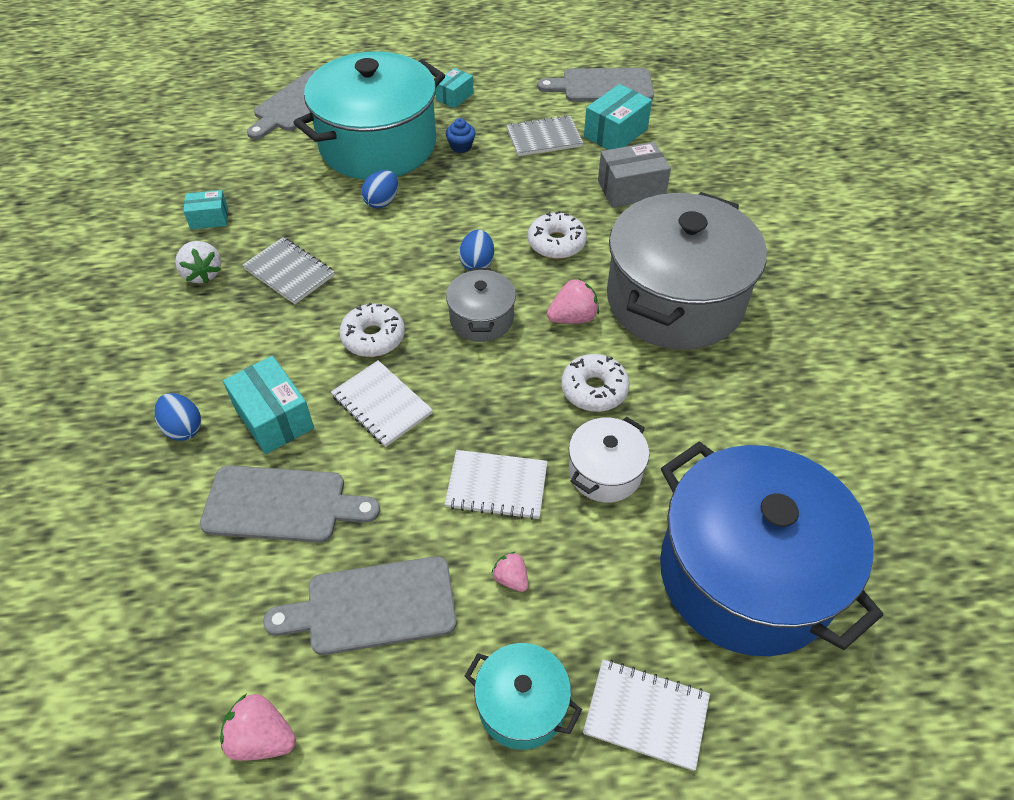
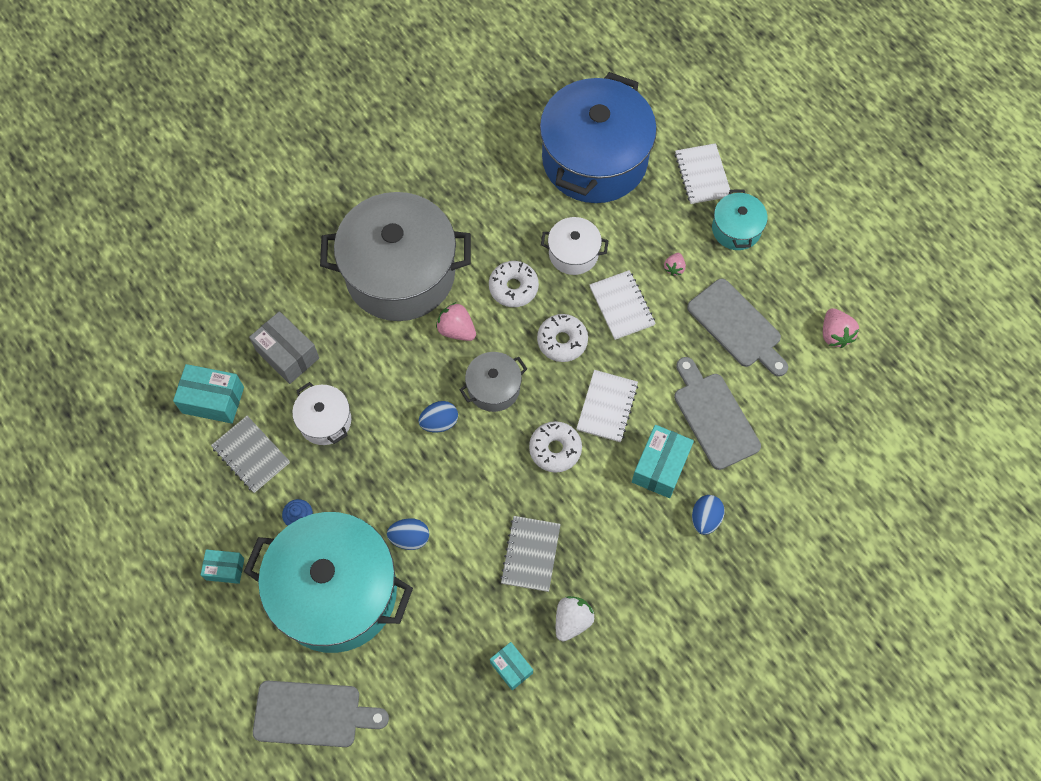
camera: 120 degrees left, 15 degrees up
white donut [528,211,587,259] -> white donut moved to [537,314,588,362]
grey cutting board [537,68,654,102] -> none
none -> white pot [292,382,351,445]

